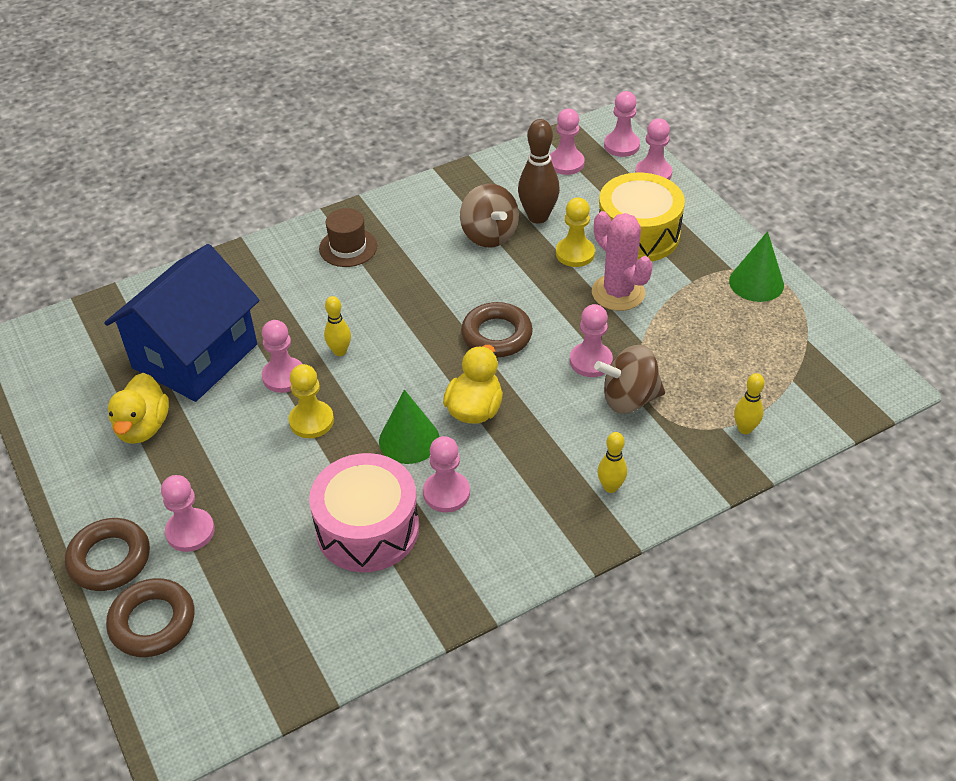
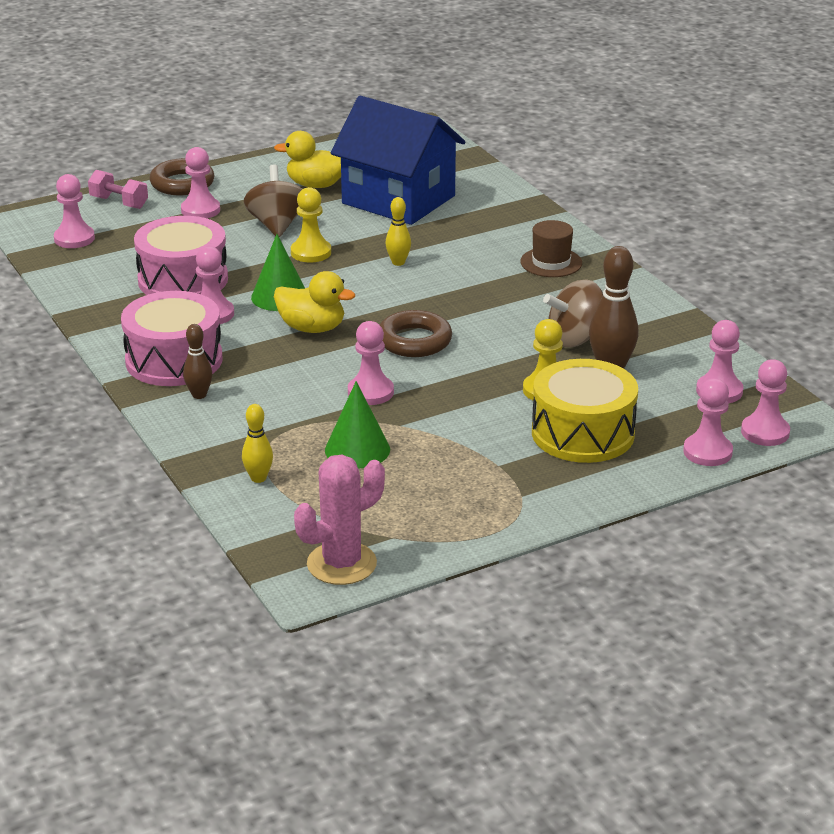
camera: 90 degrees right, 15 degrees down
brown ring [106,578,195,657] -> pink dumbbell [88,170,148,209]
pink pawn [262,320,302,393] -> pink pawn moved to [54,174,95,248]
pink cactus [592,211,653,311] -> pink cactus moved to [294,455,385,585]
brown spinning top [594,345,665,414] -> brown spinning top moved to [244,165,302,237]
yellow bowling pin [597,432,627,493] -> brown bowling pin [183,324,212,399]
green cone [729,231,784,302] -> green cone moved to [325,381,390,468]
none -> pink drum [121,291,223,386]

